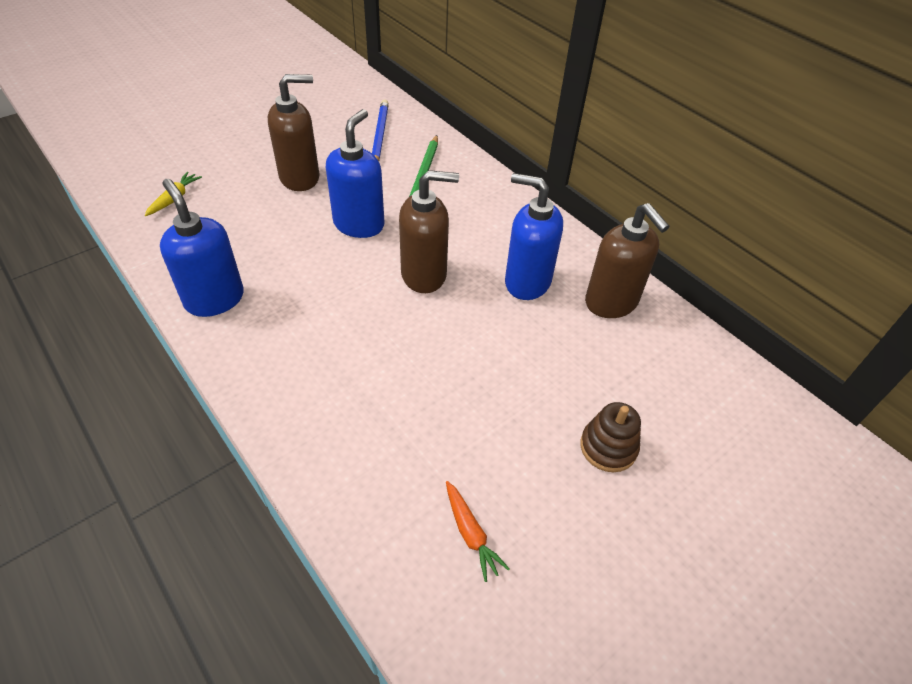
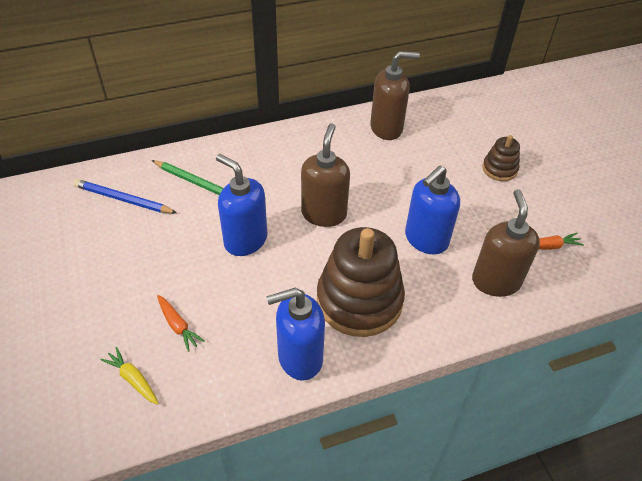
camera: 70 degrees left, 0 degrees up
brown soap dispenser [268,74,319,191] -> brown soap dispenser moved to [472,189,540,297]
blue soap dispenser [505,173,563,300] -> blue soap dispenser moved to [405,166,460,255]
none -> orange carrot [157,295,204,352]
none -> brown stacking toy [317,227,405,337]

